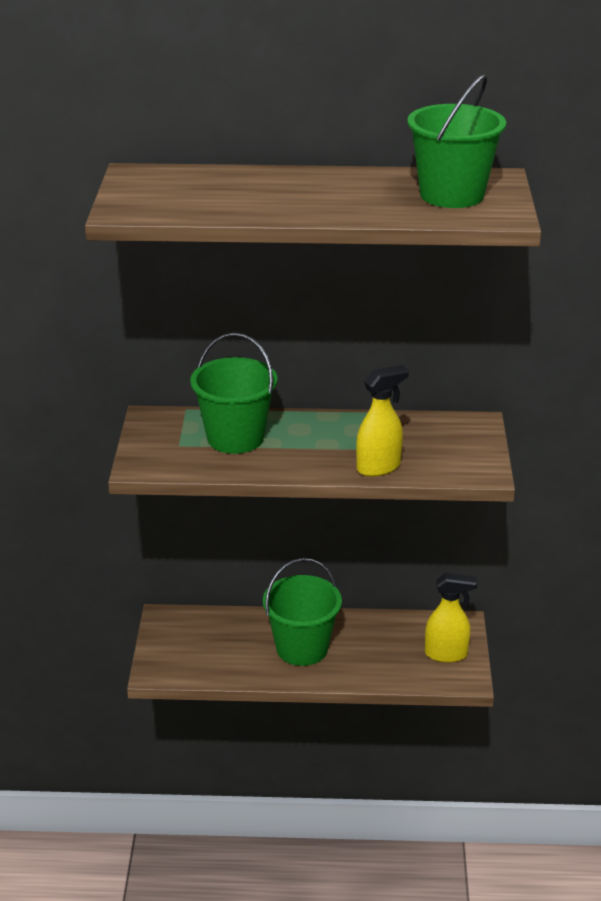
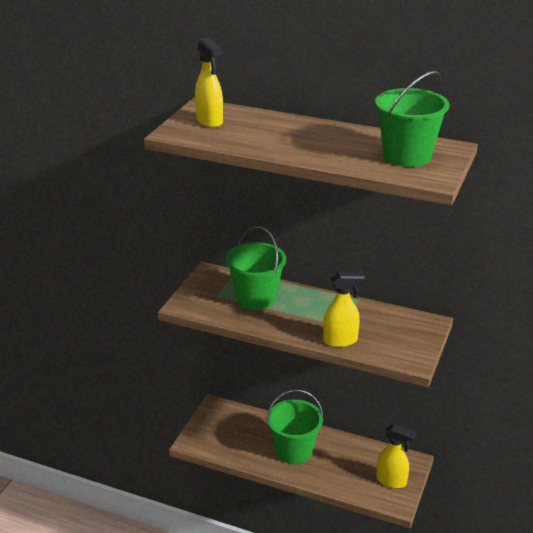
camera: 20 degrees right, 0 degrees up
none -> yellow spray bottle [195,38,223,128]

